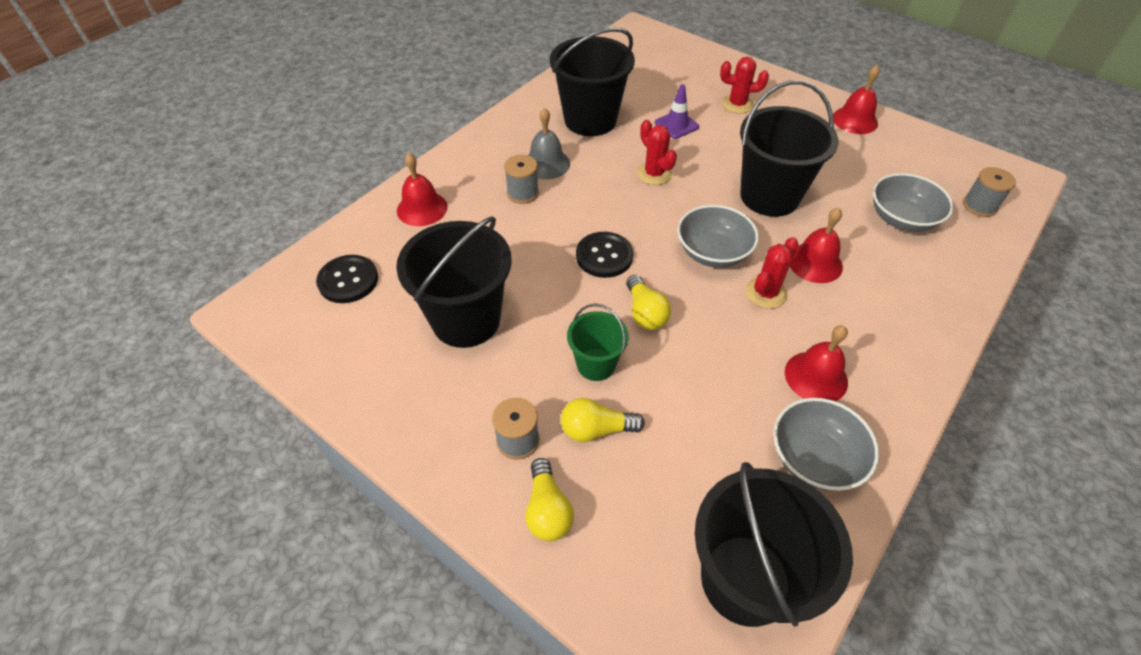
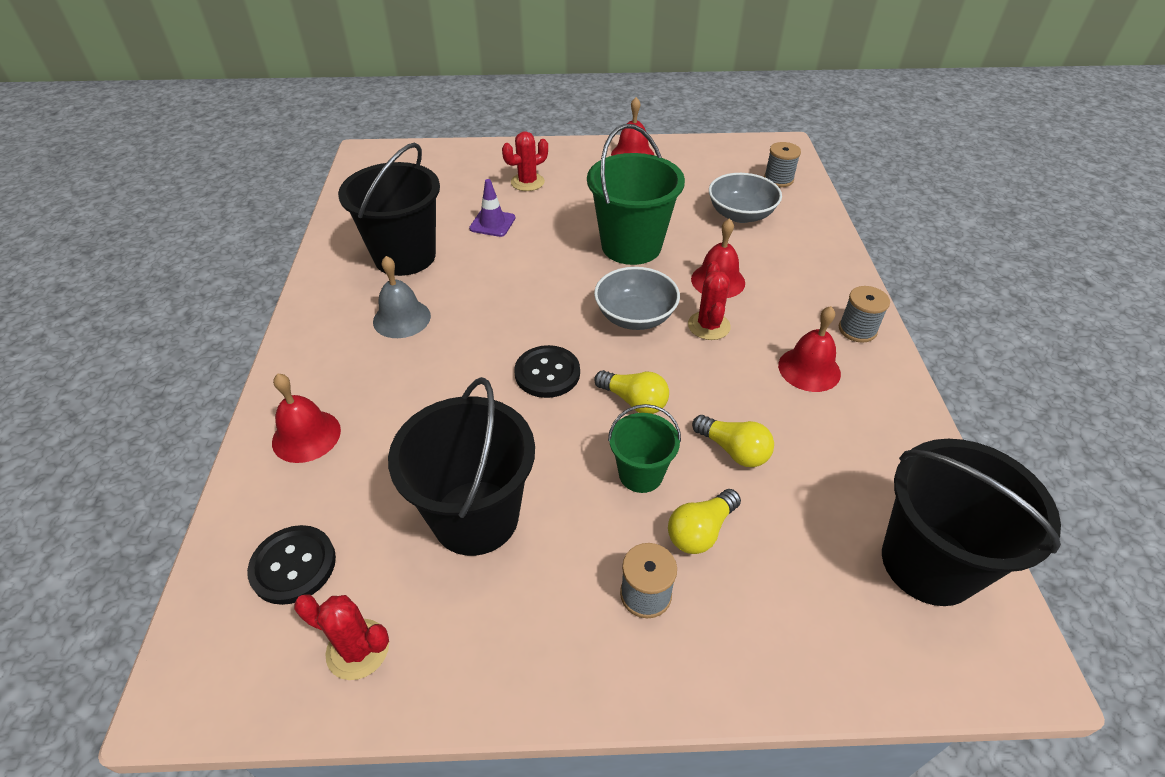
camera: 40 degrees left, 5 degrees down
grey spool [504,155,539,204] -> grey spool moved to [839,286,890,342]
yellow light bulb [525,458,574,541] -> yellow light bulb moved to [692,415,774,467]
red cactus [637,120,677,185] -> red cactus moved to [294,595,389,680]
black bucket [740,80,838,217] -> green bucket [587,124,685,265]
grey bowl [773,398,879,491] -> none

